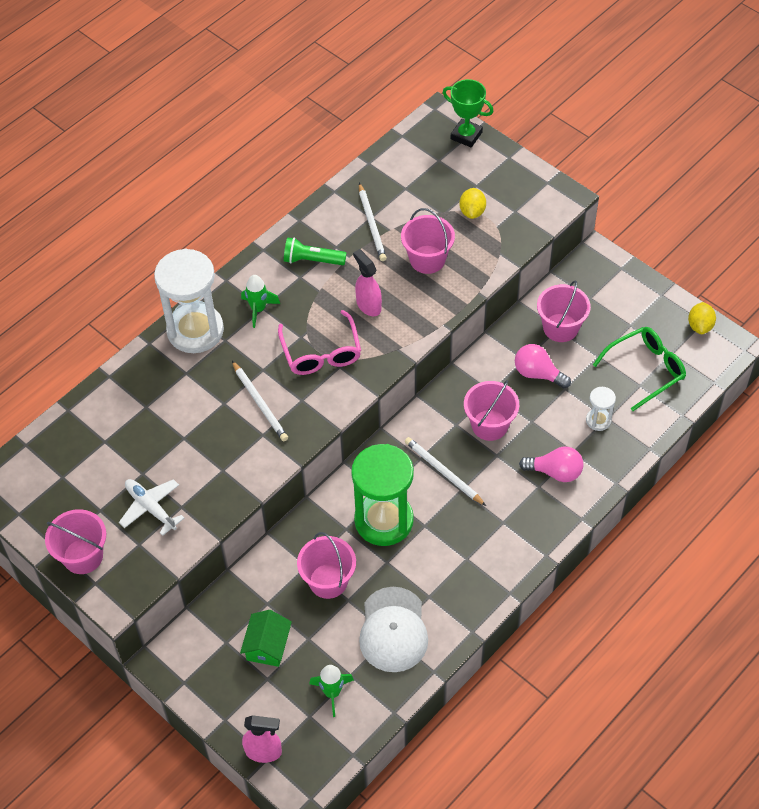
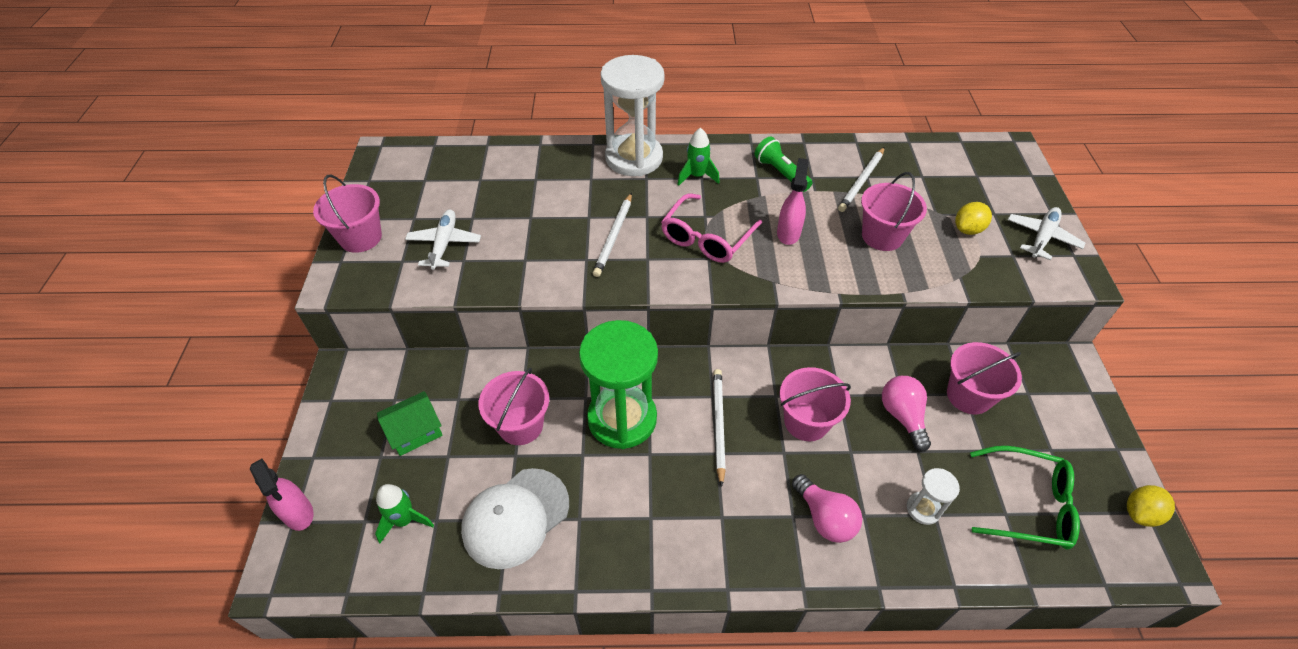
camera: 45 degrees right, 5 degrees down
green trophy [443,79,494,147] -> none
none -> white plane [1008,207,1086,261]

